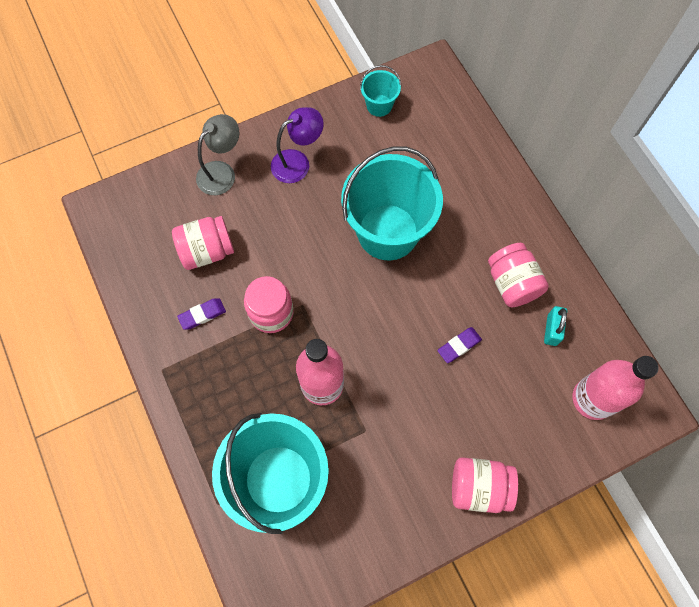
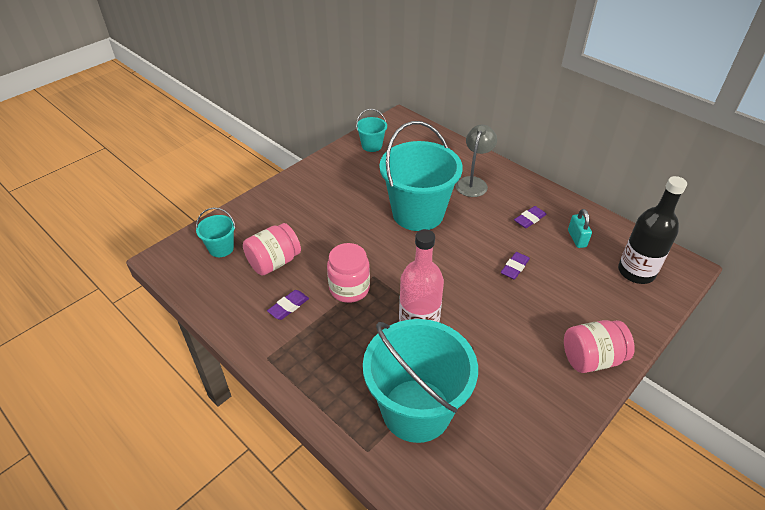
camera: 20 degrees left, 25 degrees down
grey lamp [196,114,239,195] -> grey lamp moved to [456,125,497,197]
purple lamp [271,107,323,183] -> none
pink jar [488,243,549,307] -> purple eraser [514,206,547,228]
pink bottle [573,356,659,420] -> black bottle [618,176,687,284]
none -> turquoise bucket [196,207,236,257]

